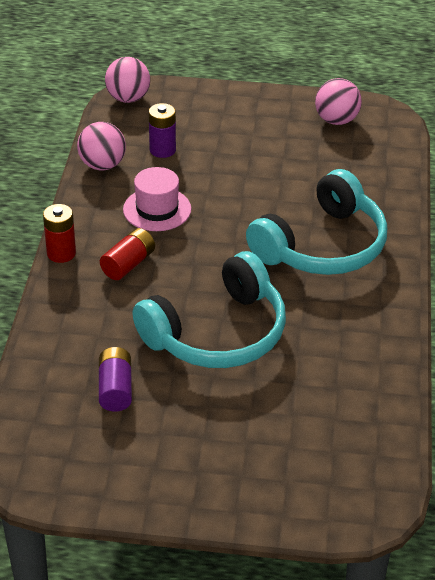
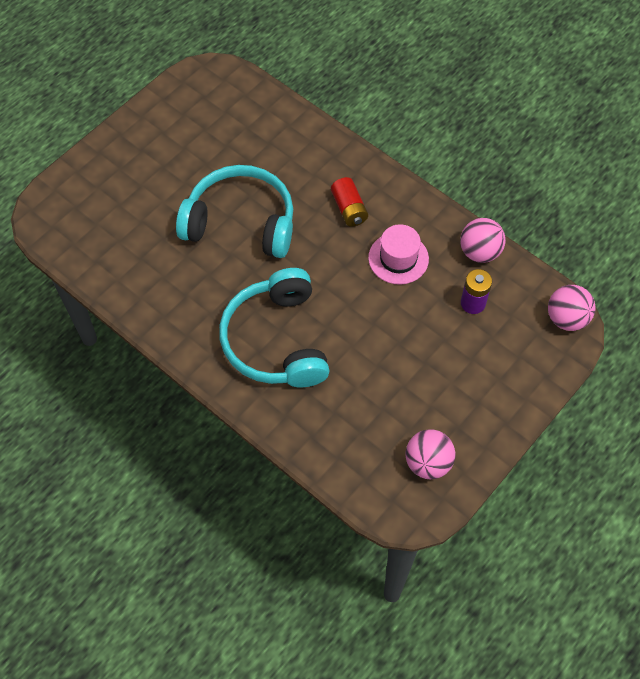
camera: 125 degrees right, 20 degrees up
red battery [43,204,76,263] -> none
purple battery [99,347,132,412] -> none
turquoise headphones [132,251,286,368] -> turquoise headphones turned 105 degrees clockwise [176,165,293,258]

